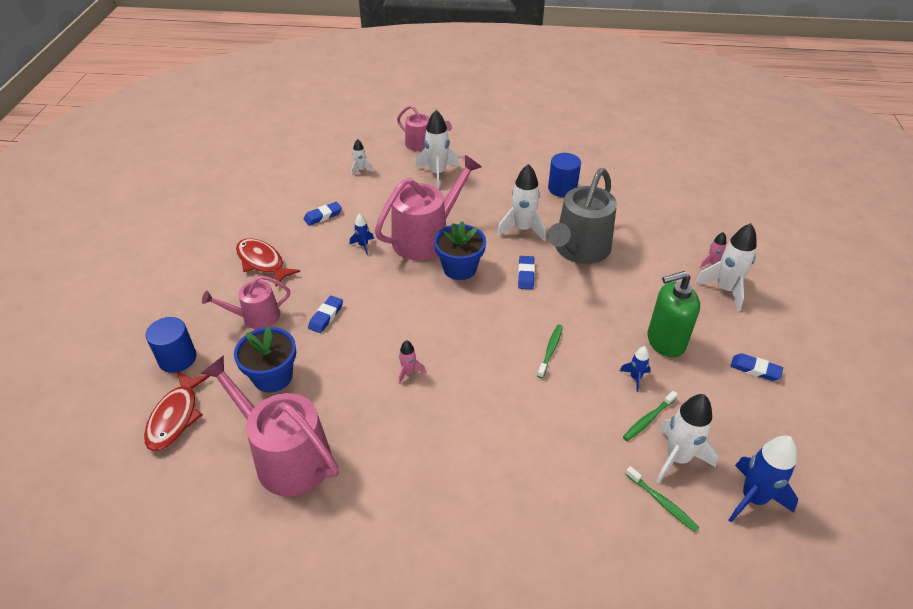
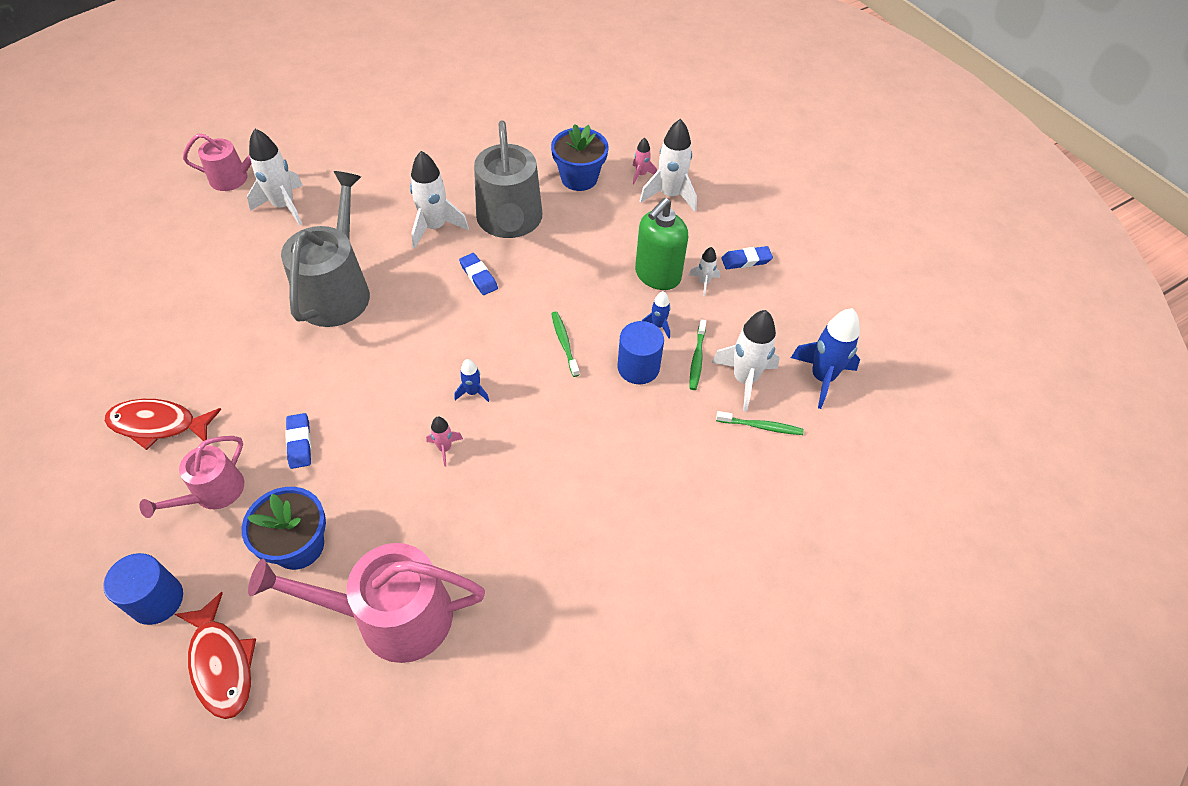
camera: 40 degrees left, 10 degrees up
blue eraser [304,202,342,226] -> none
blue rocket [350,214,374,255] -> blue rocket moved to [454,359,489,402]
white rocket [351,139,373,176] -> white rocket moved to [689,247,720,296]
pink watering can [375,155,482,261] -> grey watering can [281,171,370,327]
blue flower pot [434,221,486,280] -> blue flower pot moved to [551,124,608,191]
blue cylinder [548,153,581,197] -> blue cylinder moved to [618,321,664,384]

